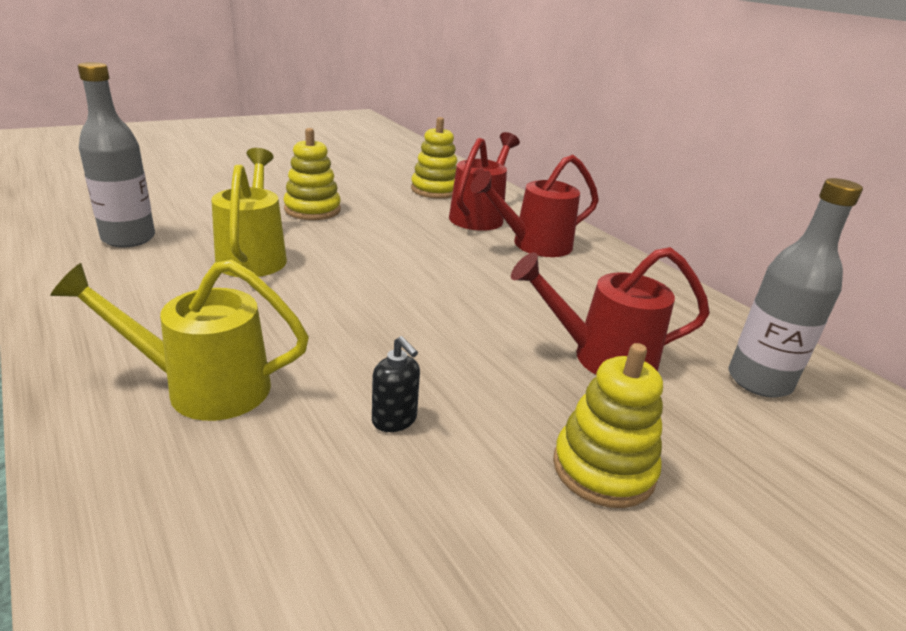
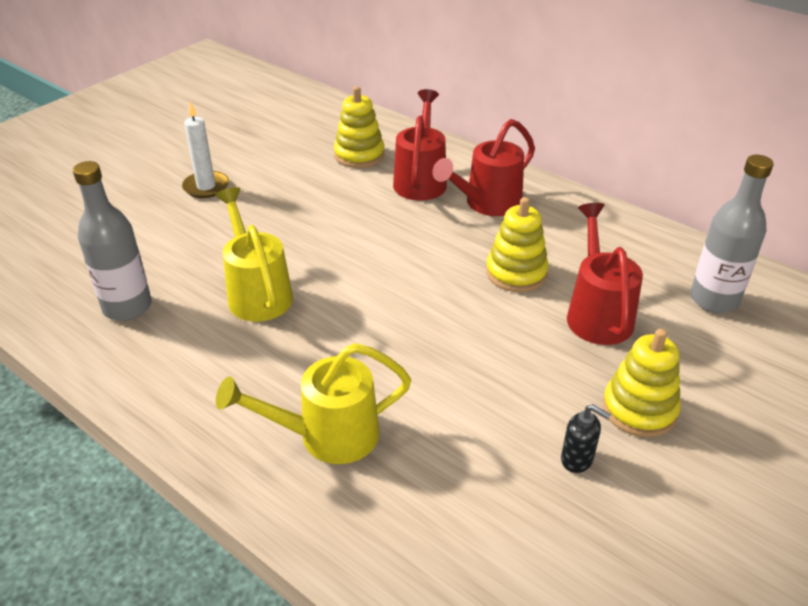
camera: 15 degrees left, 10 degrees up
yellow stacking toy [283,128,341,220] -> yellow stacking toy moved to [486,197,549,292]
black soap dispenser [372,336,420,432] -> black soap dispenser moved to [561,404,611,473]
red watering can [511,247,710,375] -> red watering can turned 105 degrees clockwise [567,203,643,345]
none -> white candle [182,101,229,198]

